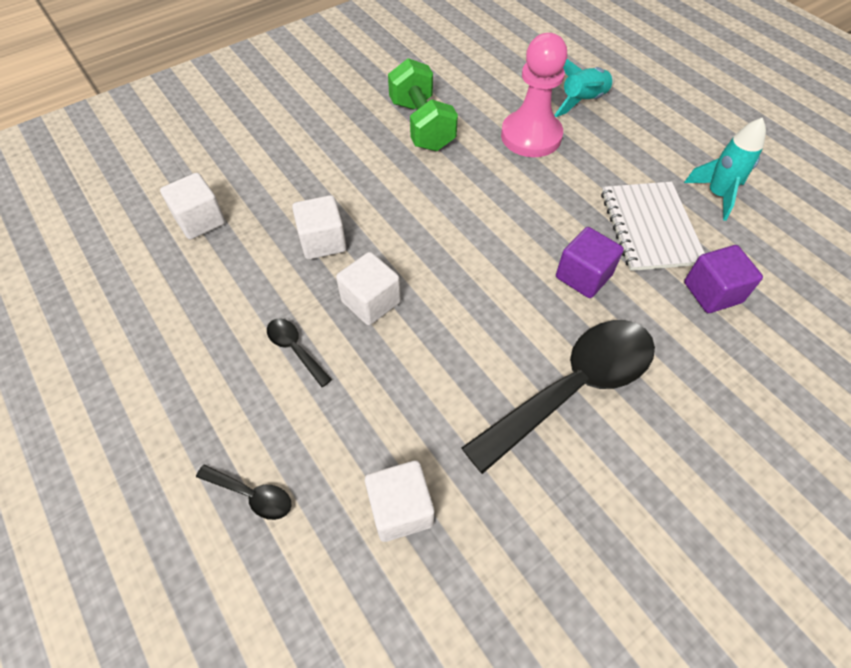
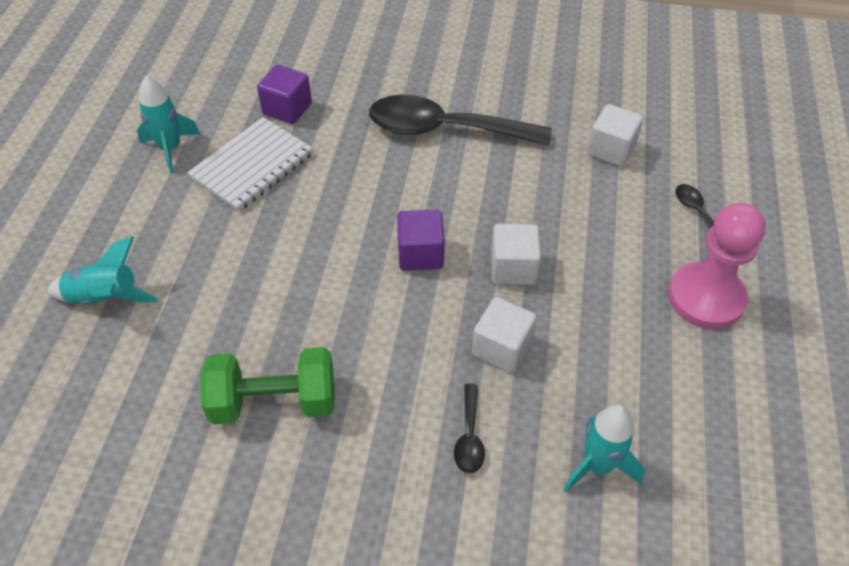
camera: 135 degrees left, 5 degrees down
white cube [160,173,225,240] -> turquoise rocket [563,405,645,492]
black spoon [267,318,332,387] -> black spoon moved to [454,384,485,473]
green dumbbell [388,58,458,151] -> green dumbbell turned 60 degrees clockwise [200,347,335,424]
pink pawn [501,33,567,157] -> pink pawn moved to [668,203,766,329]
purple cube [556,227,624,298] -> purple cube moved to [397,210,445,271]

